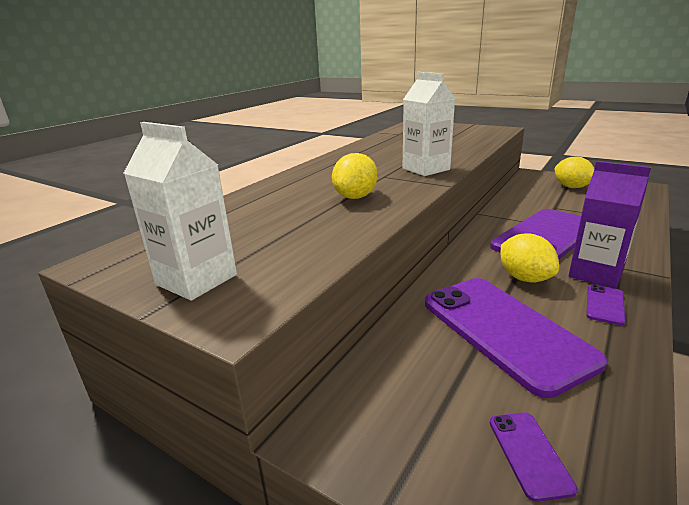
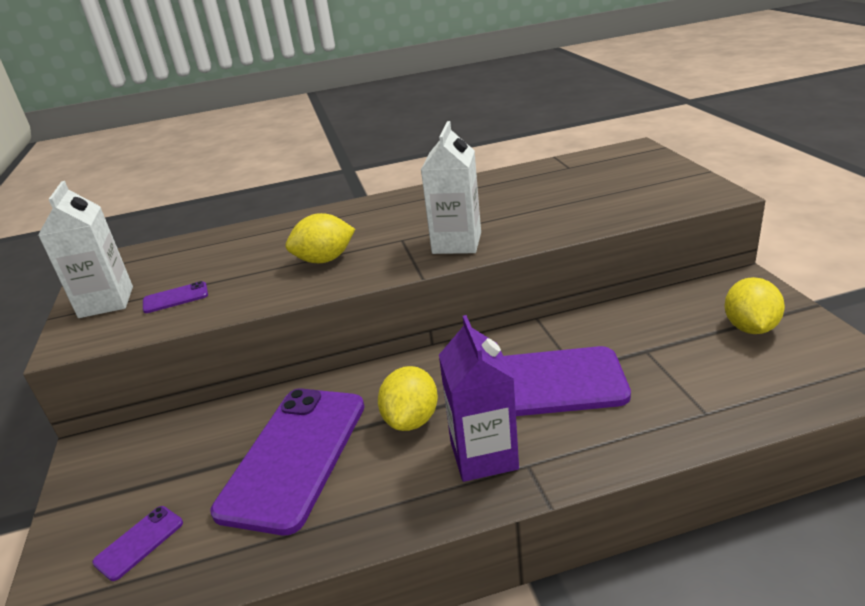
camera: 45 degrees right, 5 degrees up
purple phone [586,284,625,325] -> purple phone moved to [143,281,208,313]

